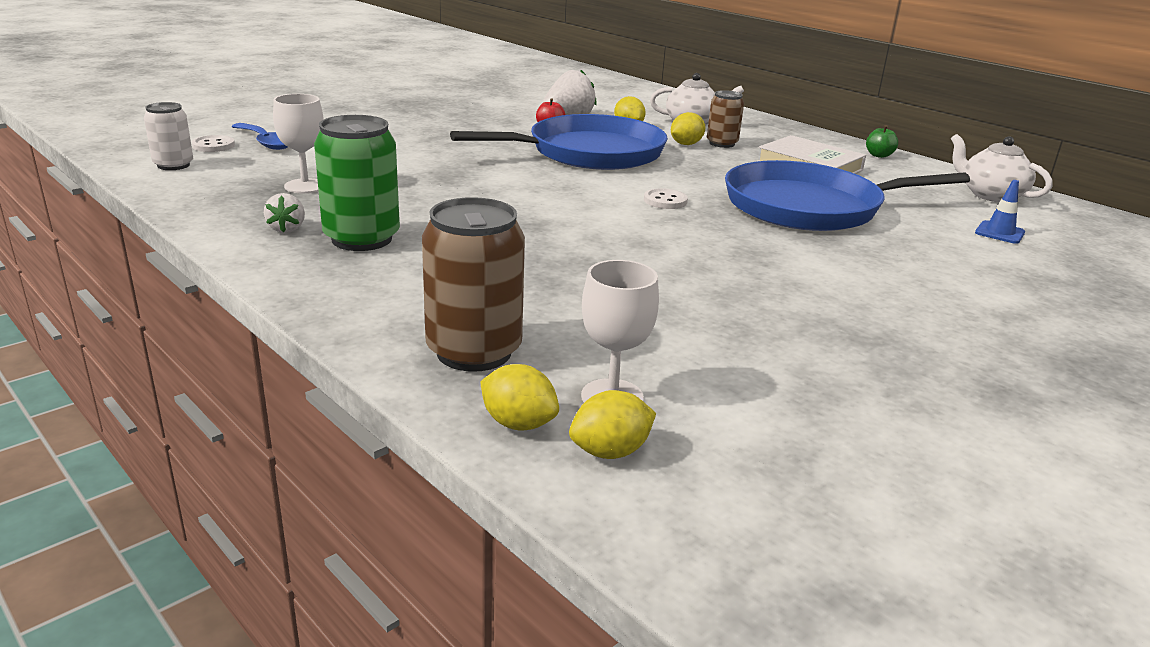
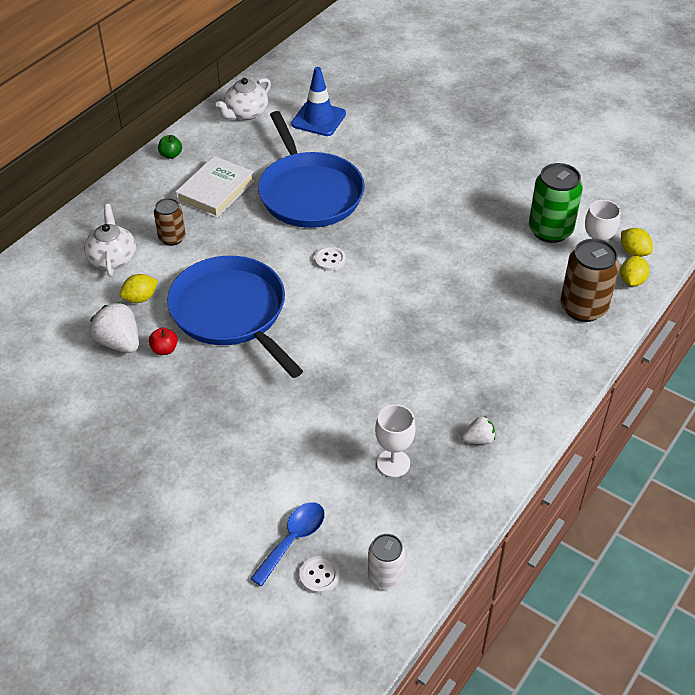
camera: 100 degrees left, 20 degrees up
green can [314,115,400,251] -> green can moved to [529,163,583,243]
yellow lemon [671,112,705,145] -> none
blue traffic cone [975,180,1025,244] -> blue traffic cone [291,67,346,136], size x1.78

